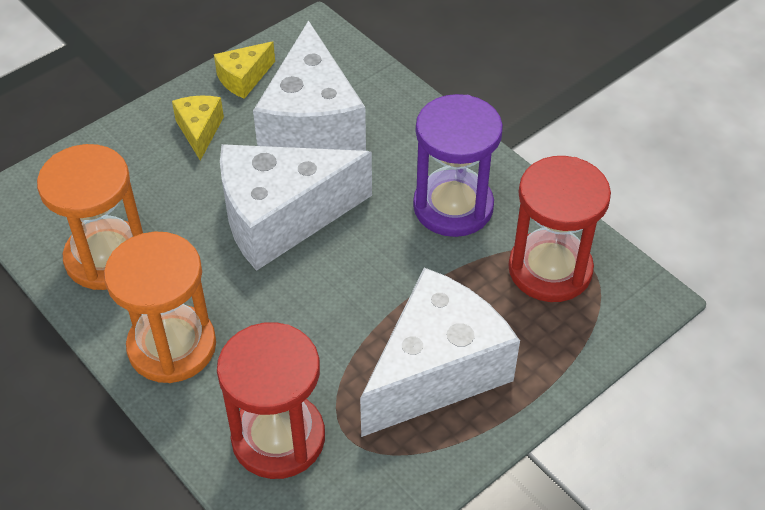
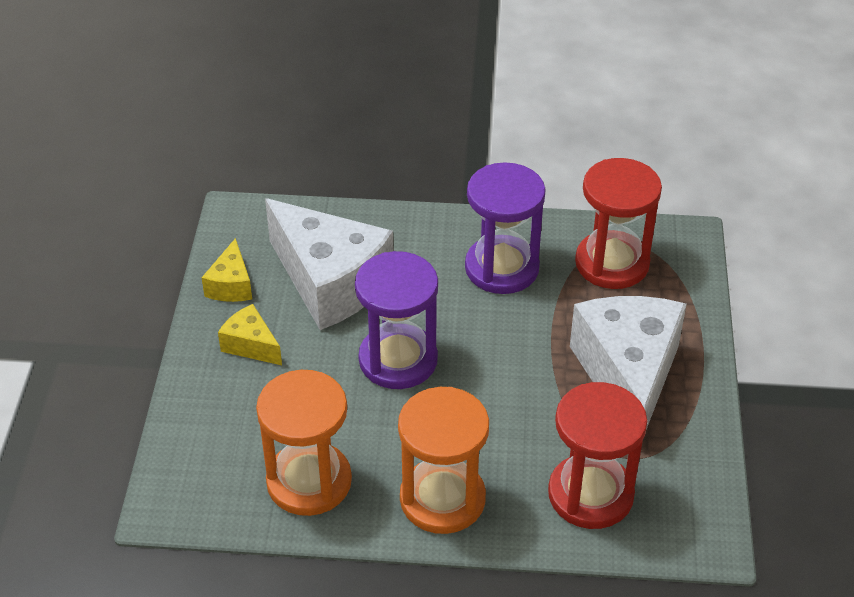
camera: 45 degrees left, 5 degrees down
white cheese [220,144,372,271] -> purple hourglass [355,251,438,389]

